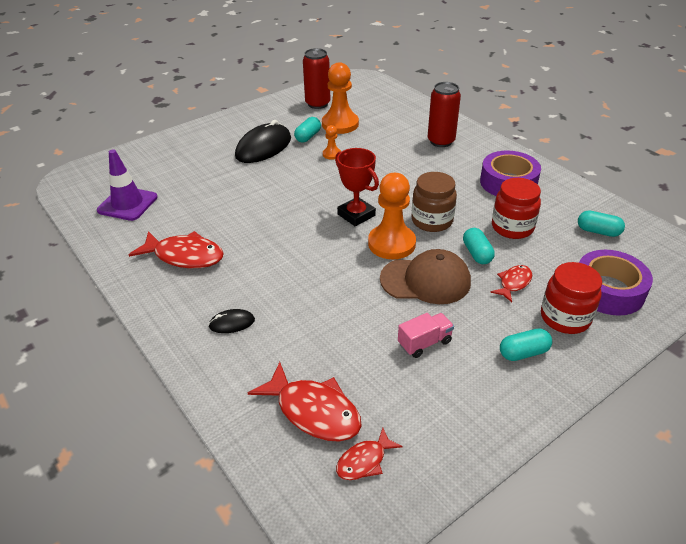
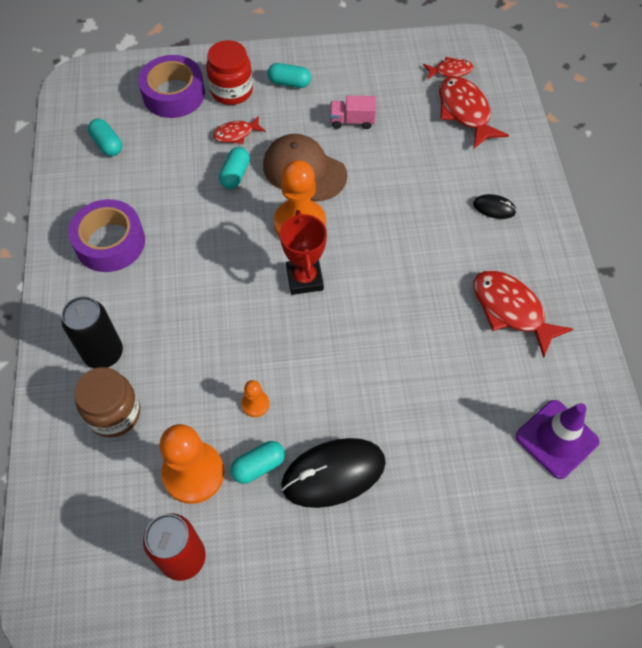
camera: 150 degrees left, 20 degrees up
brown jar [412,172,457,232] -> brown jar moved to [74,367,140,437]
red can [428,82,461,147] -> black can [62,296,123,369]
red jar [492,178,541,239] -> none

